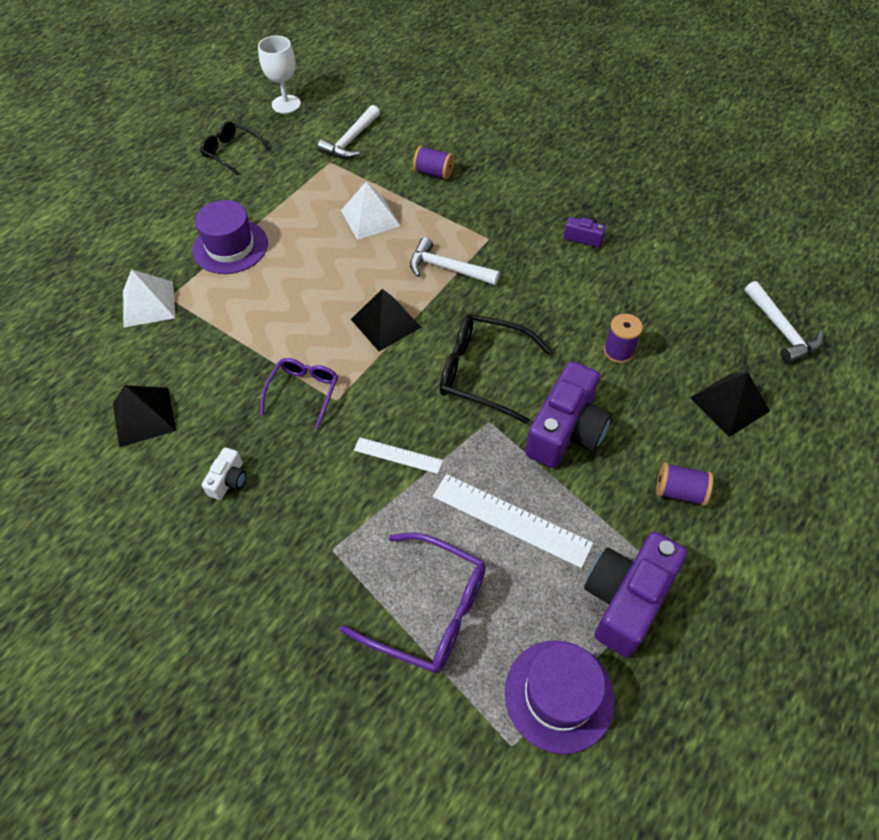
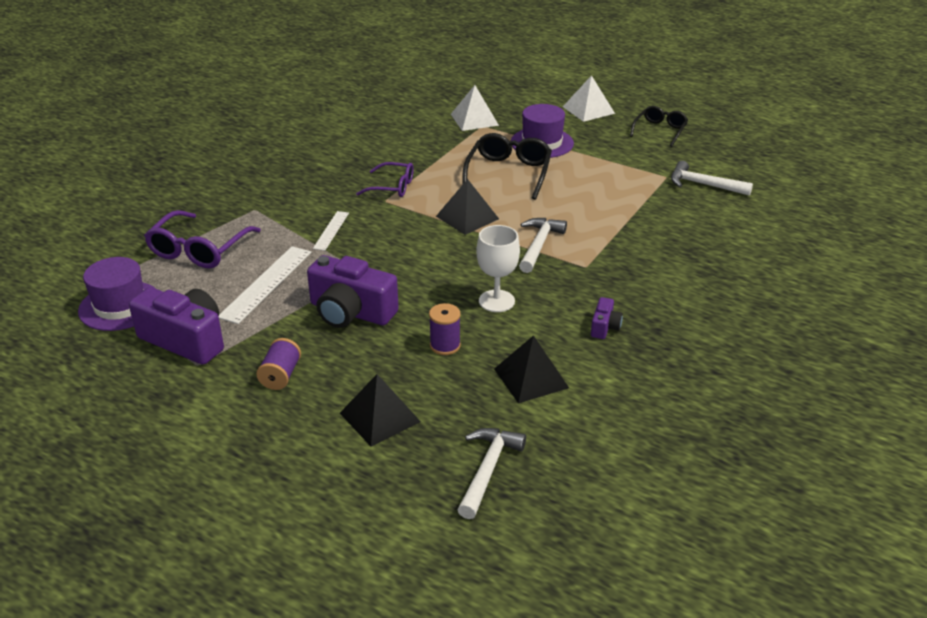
camera: 85 degrees right, 20 degrees down
black pyramid [113,385,176,447] -> black pyramid moved to [494,335,569,403]
white camera [202,447,246,500] -> none
white goblet [258,36,301,114] -> white goblet moved to [476,225,520,312]
white pyramid [341,182,400,240] -> white pyramid moved to [563,75,615,122]
purple spool [413,146,454,180] -> none
black glasses [440,314,552,424] -> black glasses moved to [462,133,552,200]
white hammer [745,281,823,363] -> white hammer turned 135 degrees clockwise [458,428,526,519]

